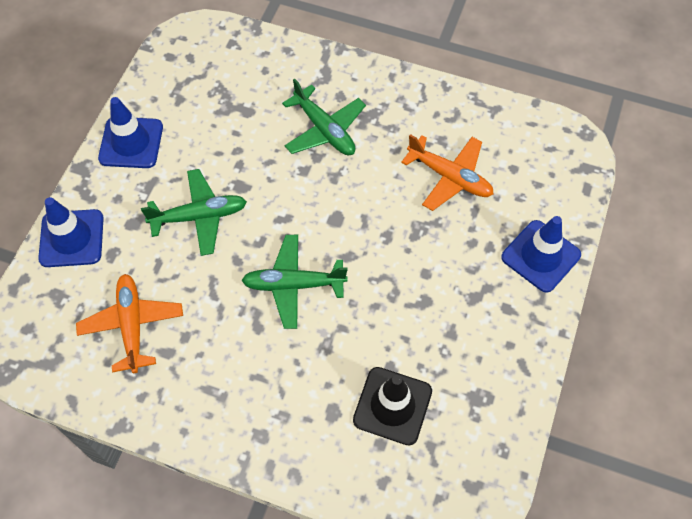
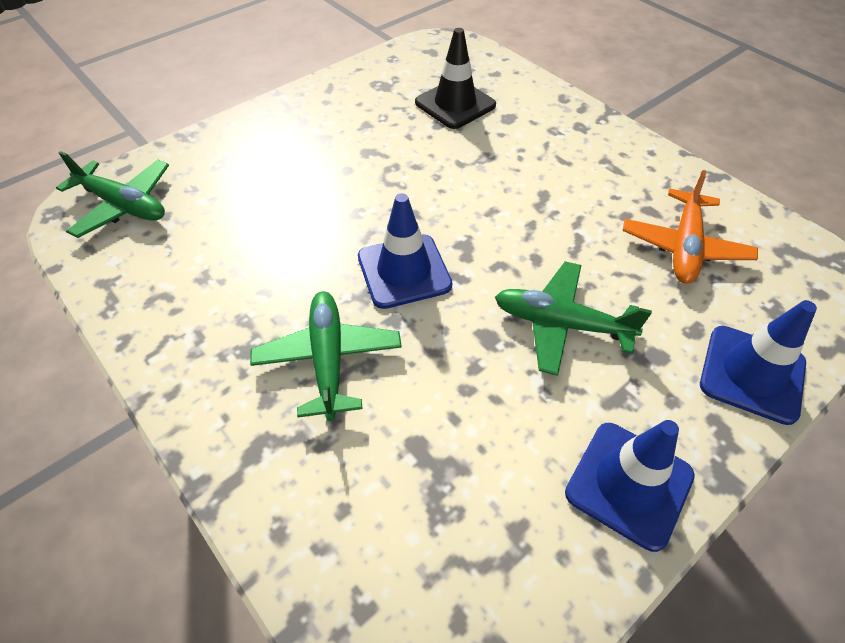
camera: 150 degrees left, 10 degrees down
green plane [241,235,347,329] -> green plane moved to [56,151,169,238]
orange plane [401,134,494,211] -> none
blue traffic cone [501,216,581,293] -> blue traffic cone moved to [358,193,452,309]

